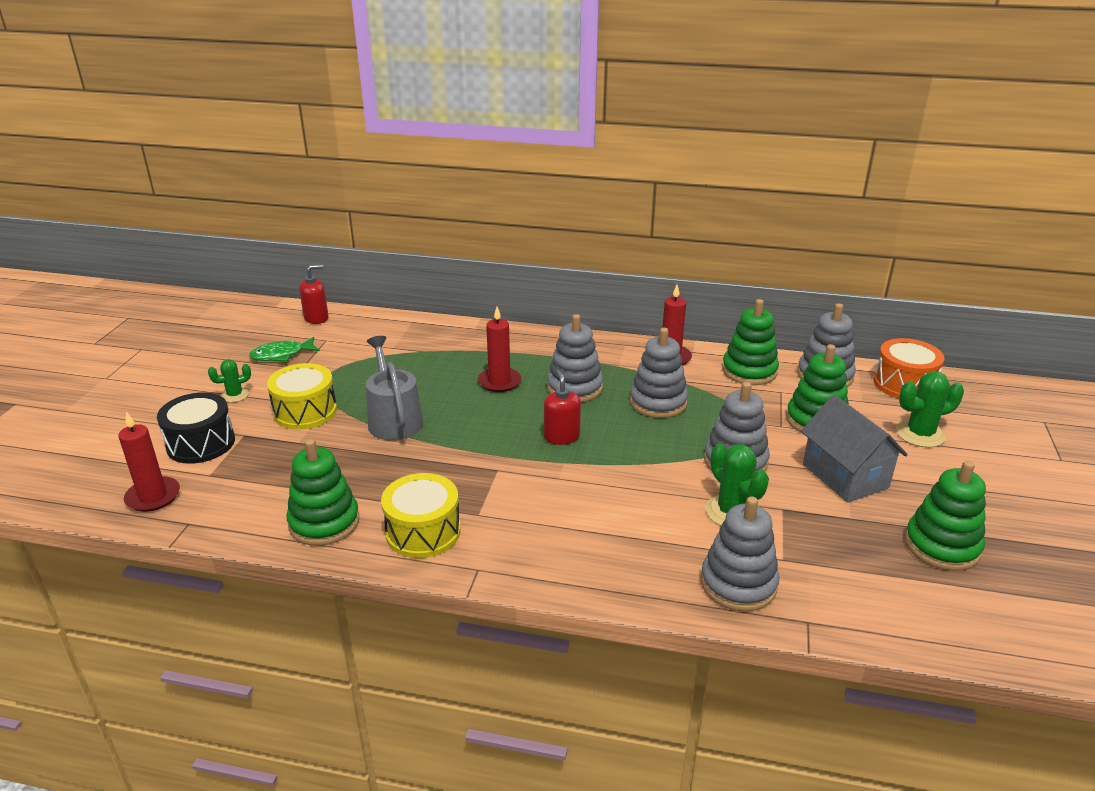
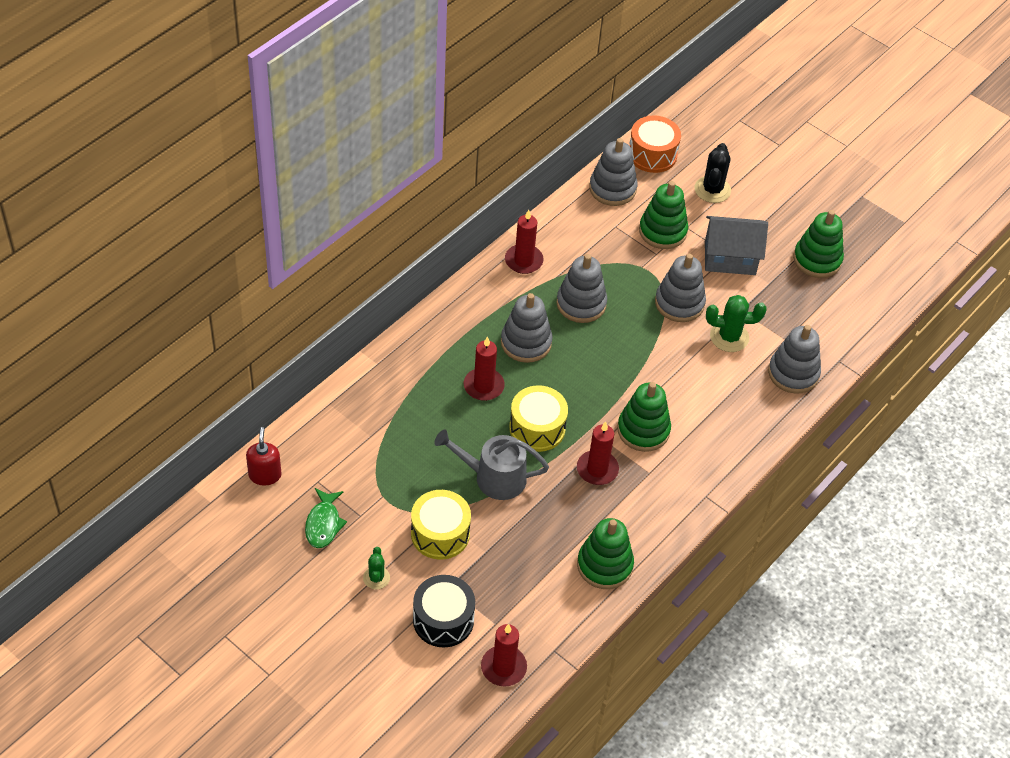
camera: 65 degrees left, 20 degrees up
yellow drum [381,473,461,558] -> yellow drum moved to [509,385,568,452]
red soap dispenser [544,370,581,445] -> none
green stacking toy [722,299,779,385] -> green stacking toy moved to [617,382,671,452]
green cactus [896,371,964,448] -> black cactus [694,143,731,203]
none -> red candle [577,422,619,485]

